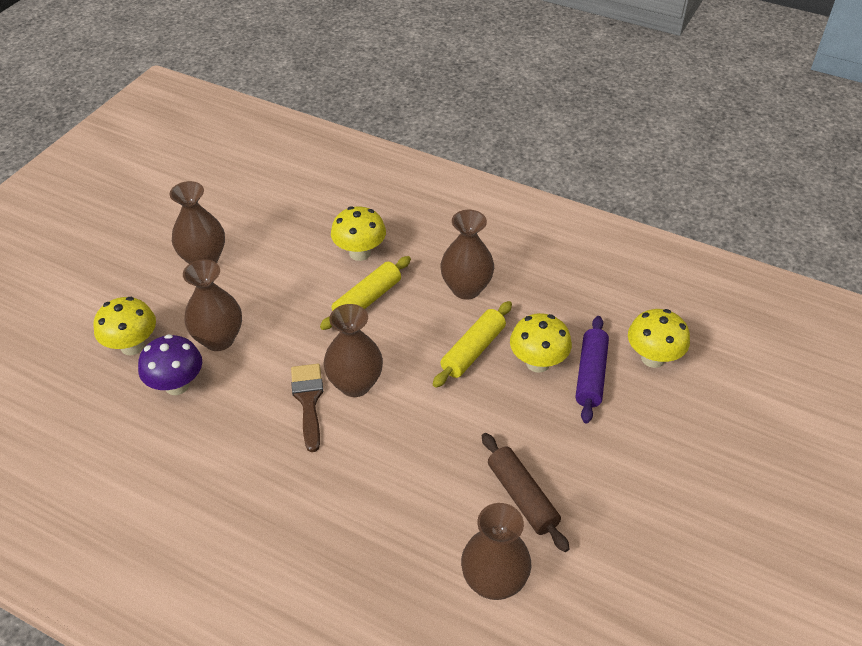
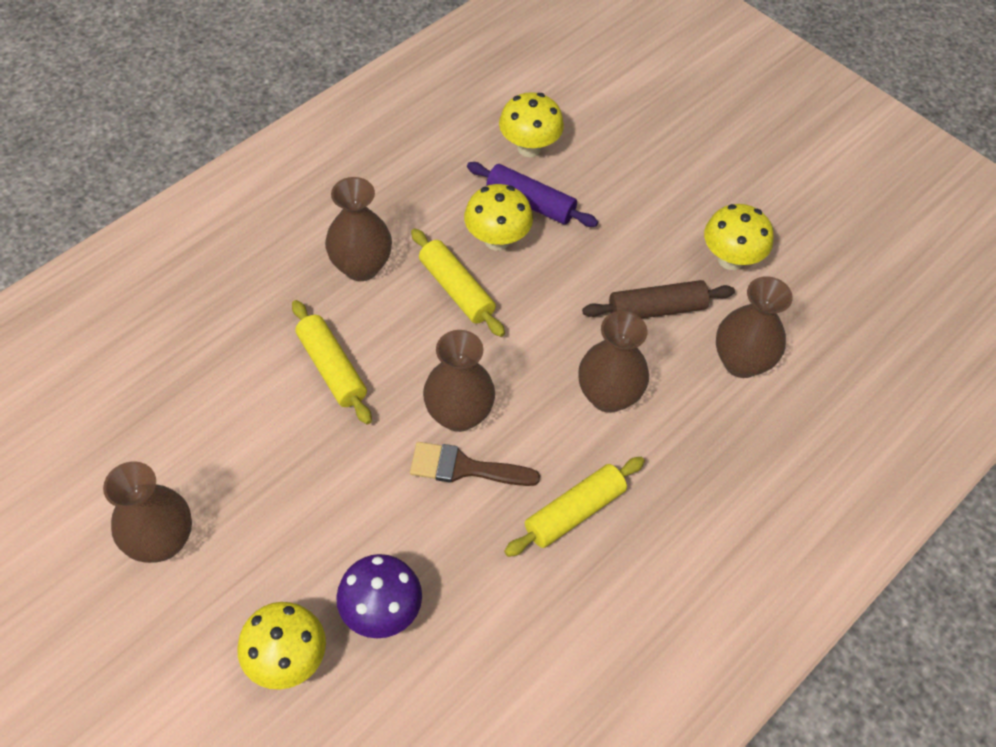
camera: 75 degrees left, 10 degrees up
brown vase [183,259,242,351] -> brown vase moved to [578,311,649,413]
yellow mushroom [331,206,386,261] -> yellow mushroom moved to [704,204,773,270]
none -> yellow rolling pin [504,457,645,557]

